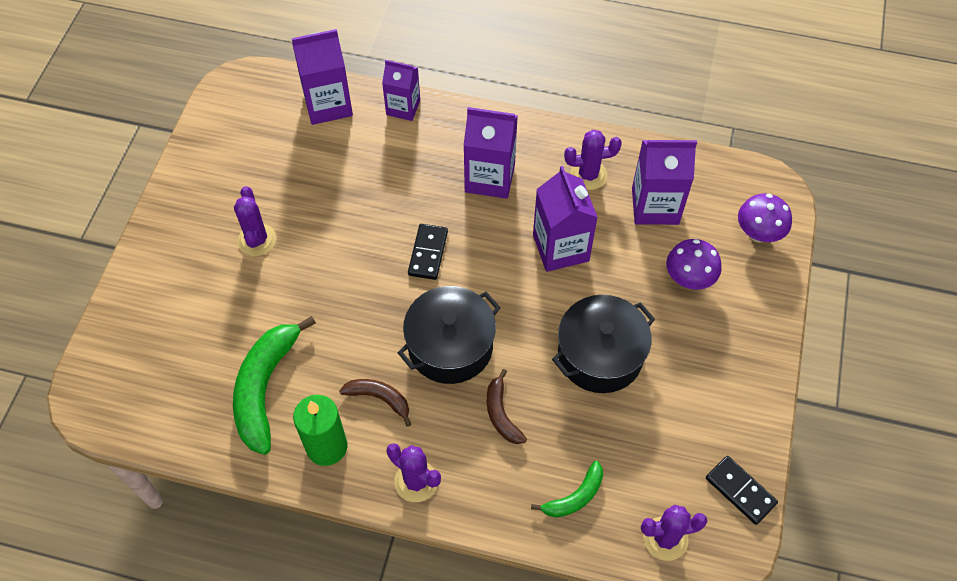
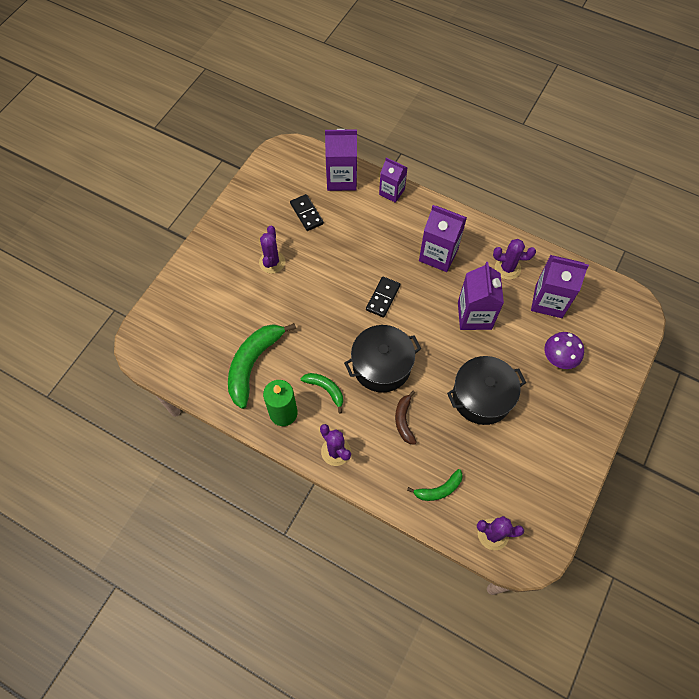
camera: 15 degrees right, 5 degrees up
brown banana [339,379,411,427] -> green banana [301,373,343,414]
black domino [706,456,778,525] -> black domino moved to [290,194,324,231]
purple mushroom [738,193,792,242] -> none

